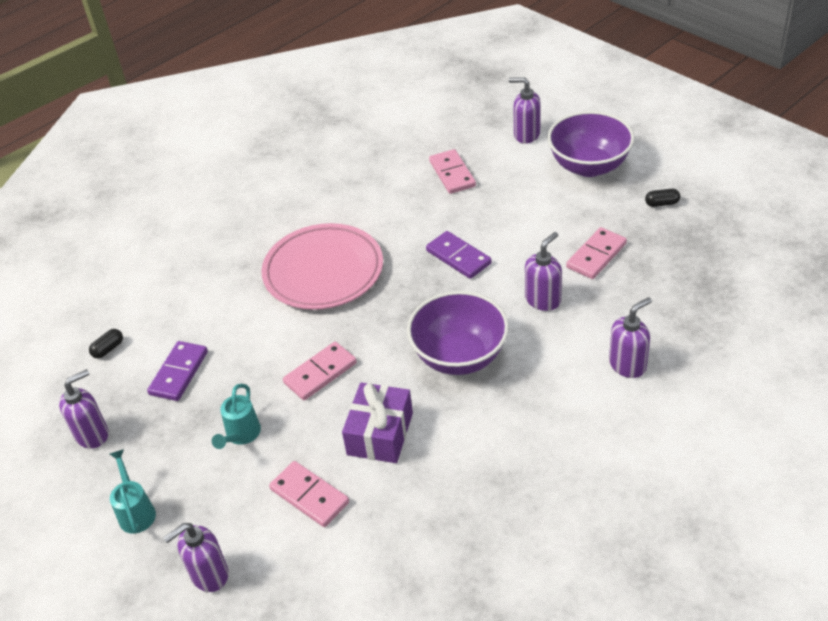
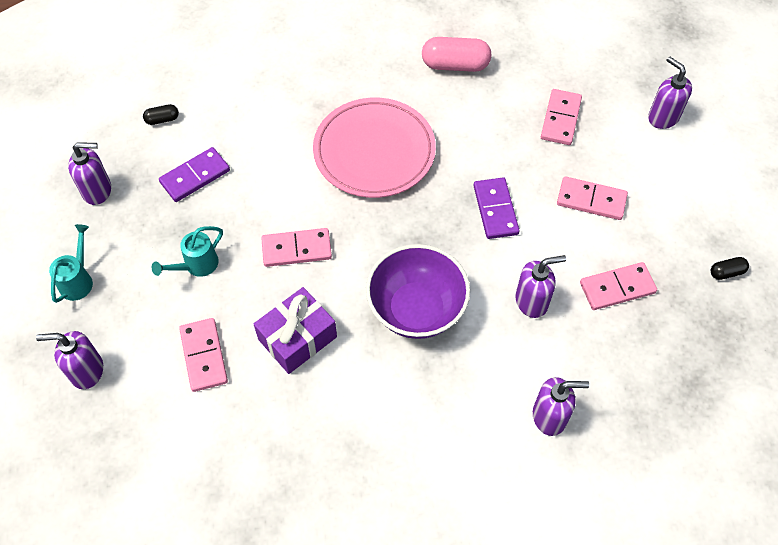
camera: 30 degrees right, 15 degrees up
purple bowl [547,111,634,177] -> none
black capsule [645,188,680,207] -> black capsule turned 45 degrees counterclockwise [711,257,749,280]
none -> pink capsule [422,37,491,72]
none -> pink domino [557,176,628,220]

